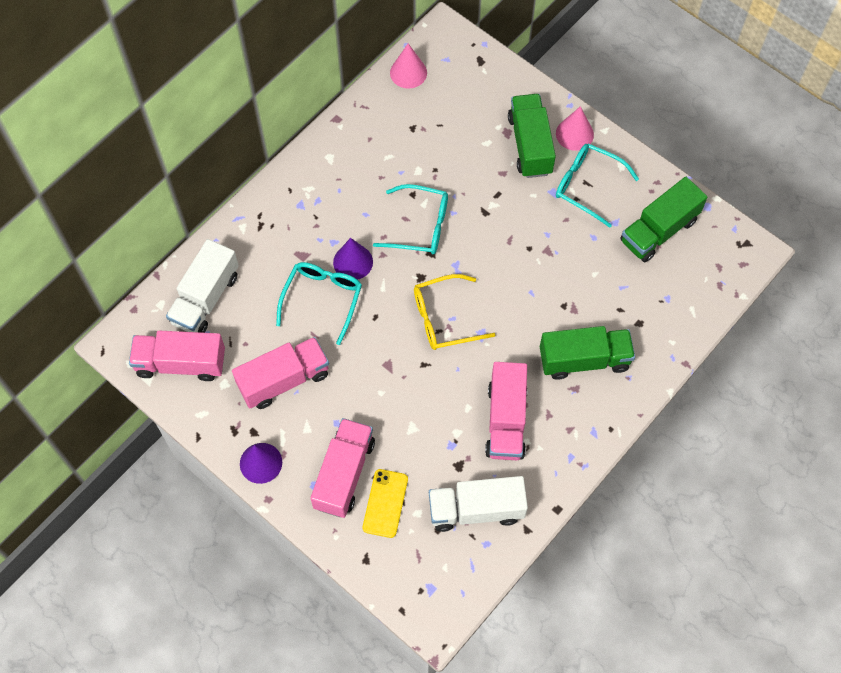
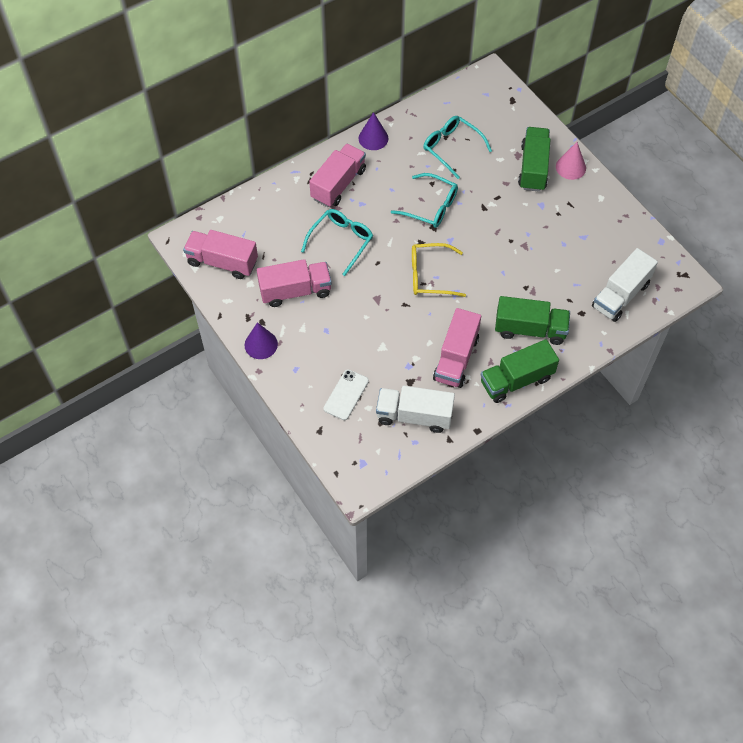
camera: 15 degrees right, 5 degrees down
white truck [166,239,239,333] -> white truck moved to [592,248,658,322]
pink truck [310,418,375,518] -> pink truck moved to [309,143,366,207]
purple cone [333,238,373,280] -> purple cone moved to [358,112,389,150]
yellow phone [363,469,408,538] -> white phone [324,369,369,420]
pink cone [390,44,427,89] -> none
turquoise glasses [556,143,639,228] -> turquoise glasses moved to [423,116,492,179]
green truck [620,177,708,262] -> green truck moved to [481,339,559,403]

